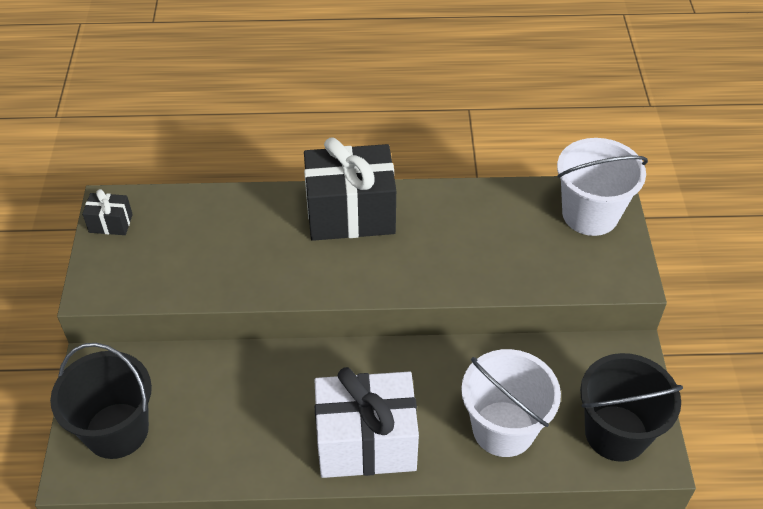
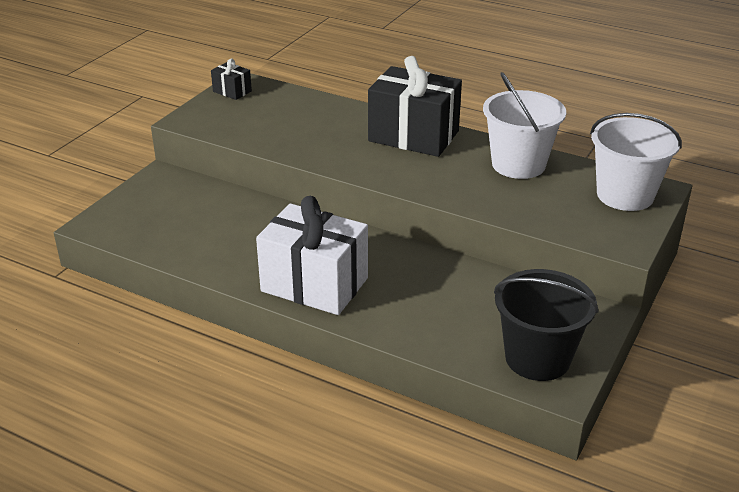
camera: 30 degrees right, 15 degrees down
black bucket [50,343,152,459] -> none
white bucket [461,349,561,457] -> white bucket moved to [483,72,566,179]

